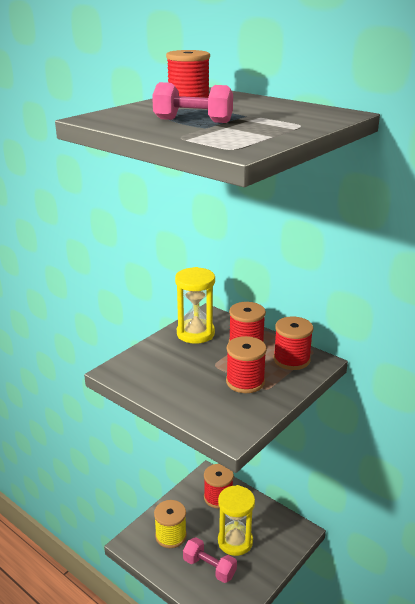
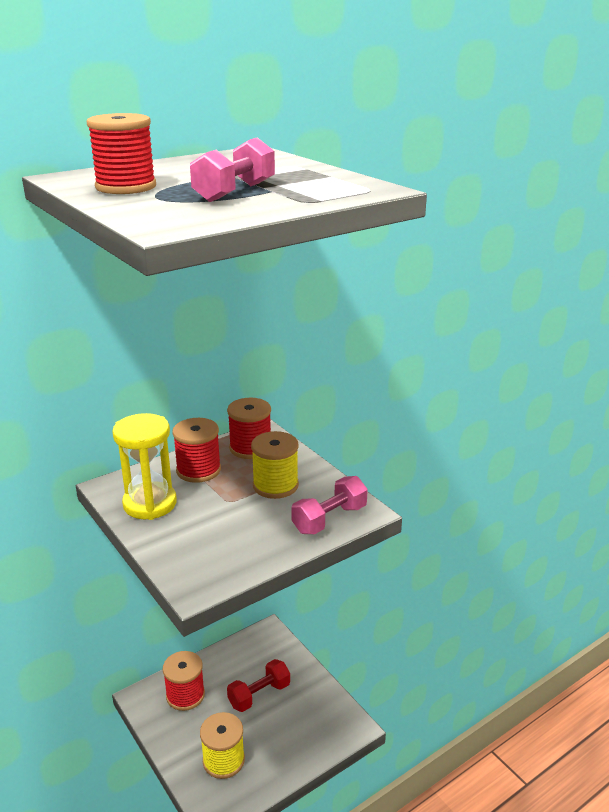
camera: 75 degrees left, 0 degrees up
pink dumbbell [183,537,237,583] -> pink dumbbell moved to [291,476,368,534]
yellow hourglass [218,485,255,556] -> red dumbbell [227,659,290,712]
red spool [226,336,267,393] -> yellow spool [251,431,299,499]

